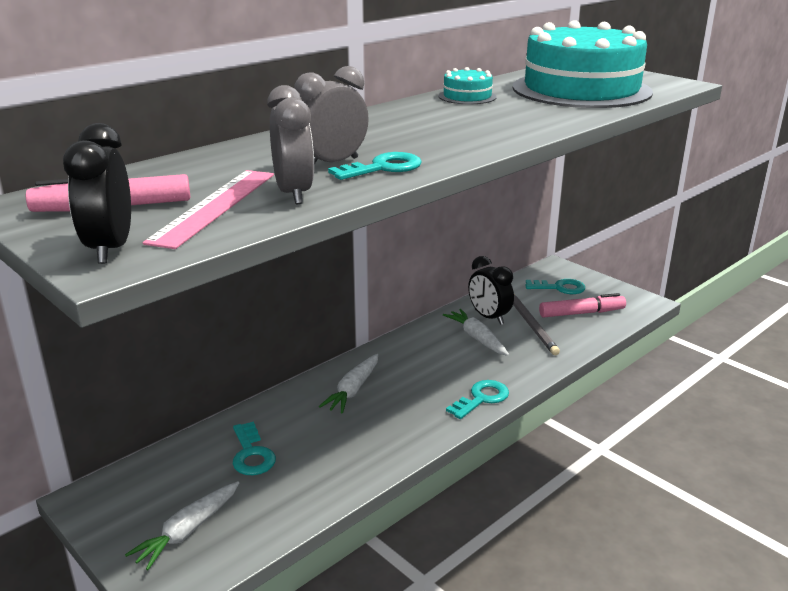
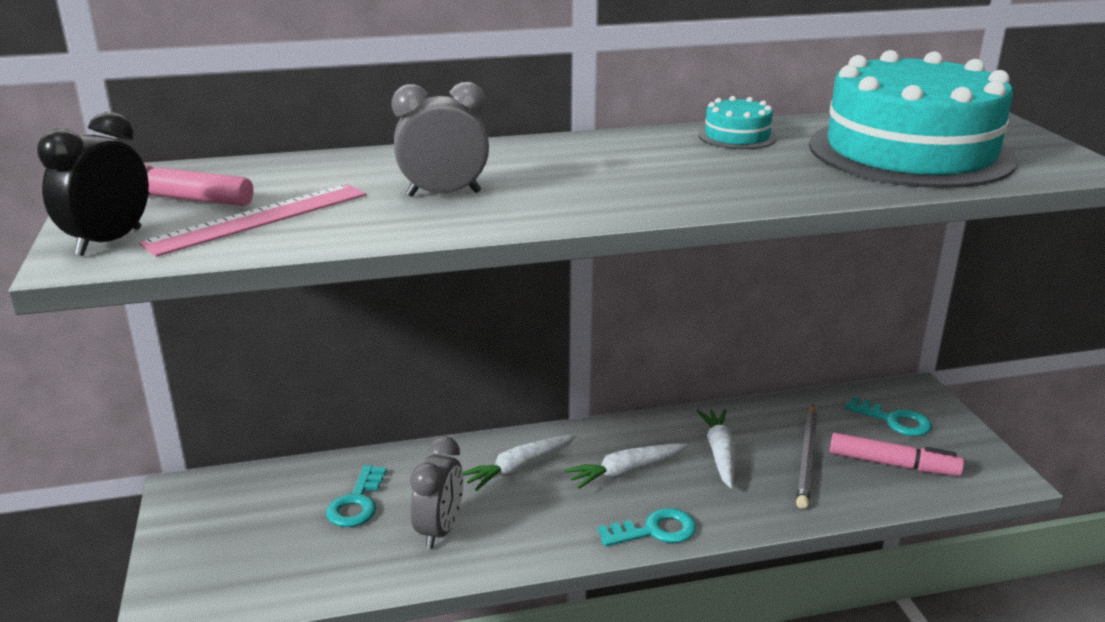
camera: 30 degrees right, 0 degrees up
white carrot [125,481,239,570] -> white carrot moved to [564,444,688,489]
grey clock [267,85,314,204] -> grey clock moved to [410,436,463,549]
turquoise key [328,152,422,180] -> none
black clock [468,256,514,325] -> none

